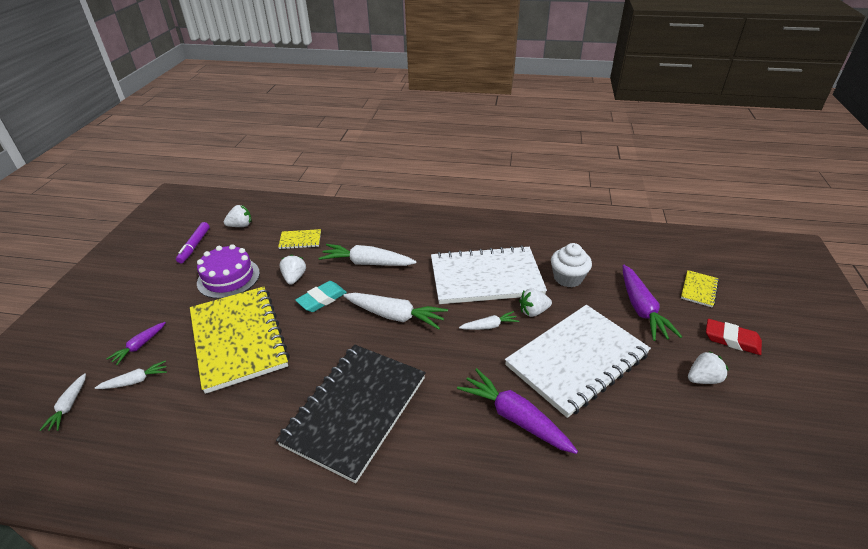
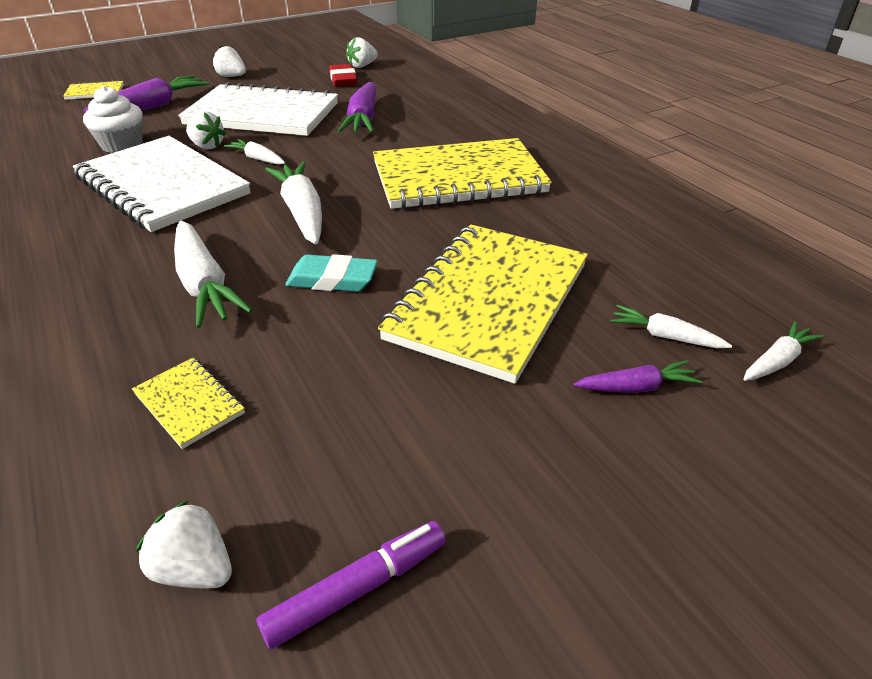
camera: 130 degrees left, 0 degrees up
purple cake [197,244,260,299] -> none
black notebook [276,345,426,483] -> yellow notebook [373,138,552,209]
white strawberry [280,254,306,284] -> white strawberry moved to [346,37,378,68]
red eraser [706,319,762,355] -> red eraser moved to [329,64,357,87]

